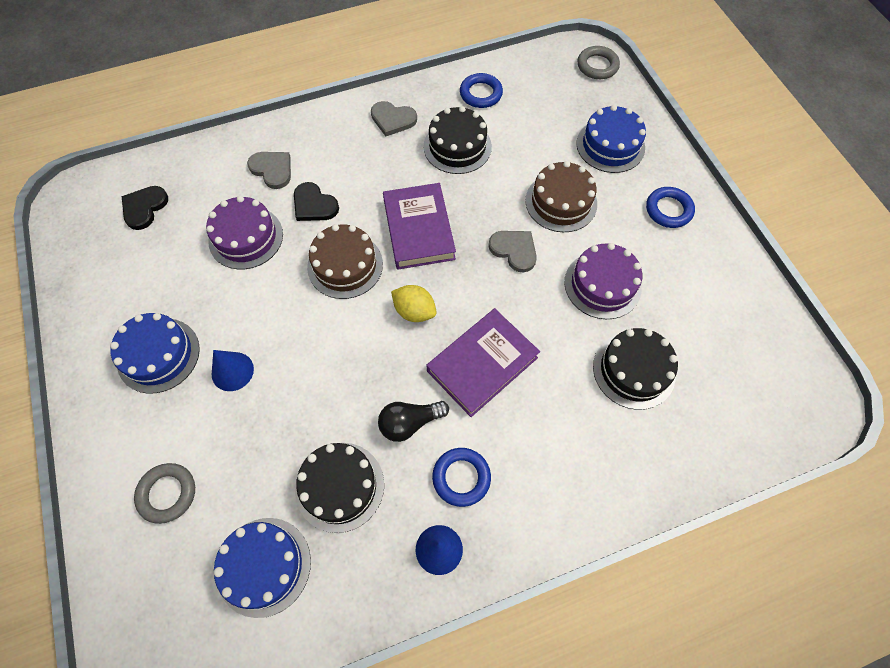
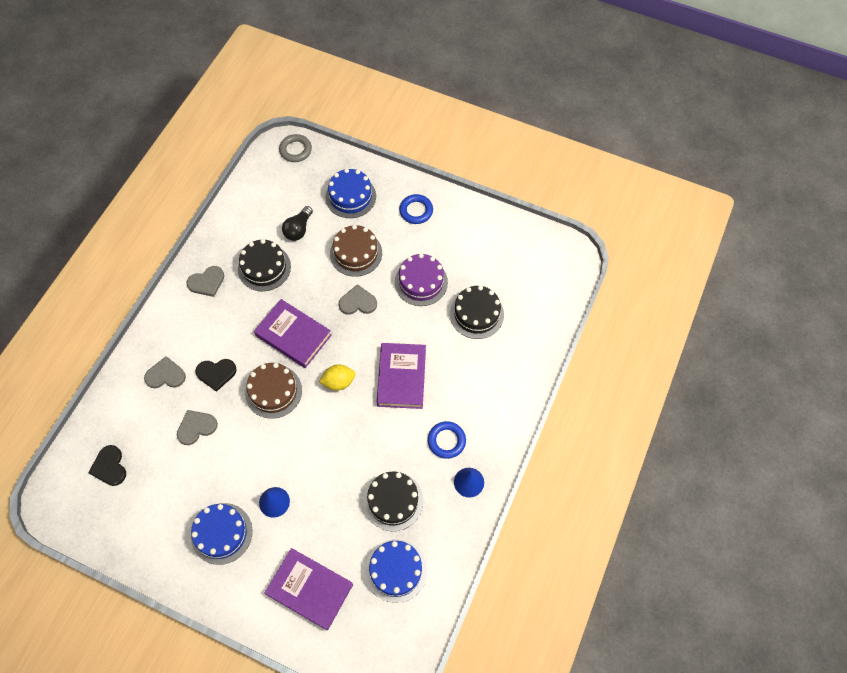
camera: 45 degrees left, 0 degrees up
grey ring [134,463,195,524] -> purple book [265,548,353,630]
purple cake [206,196,283,269] -> grey heart [177,410,218,445]
black light bulb [378,401,449,442] -> black light bulb moved to [282,206,313,241]
blue ring [460,73,503,108] -> none

